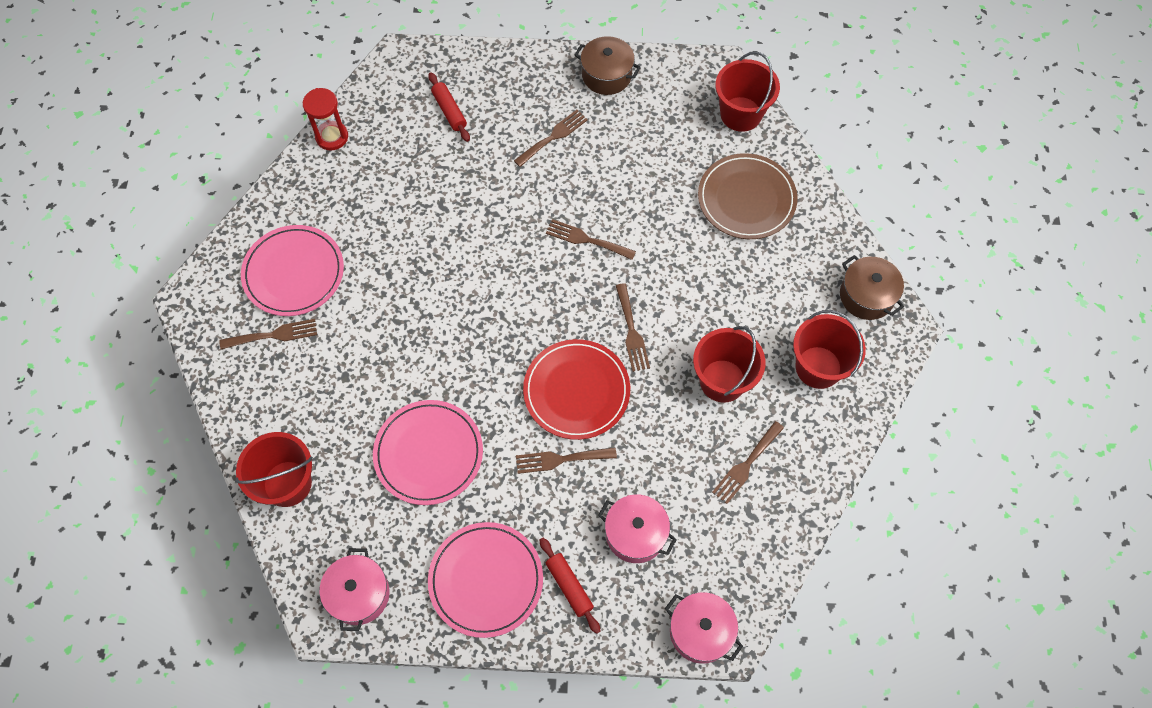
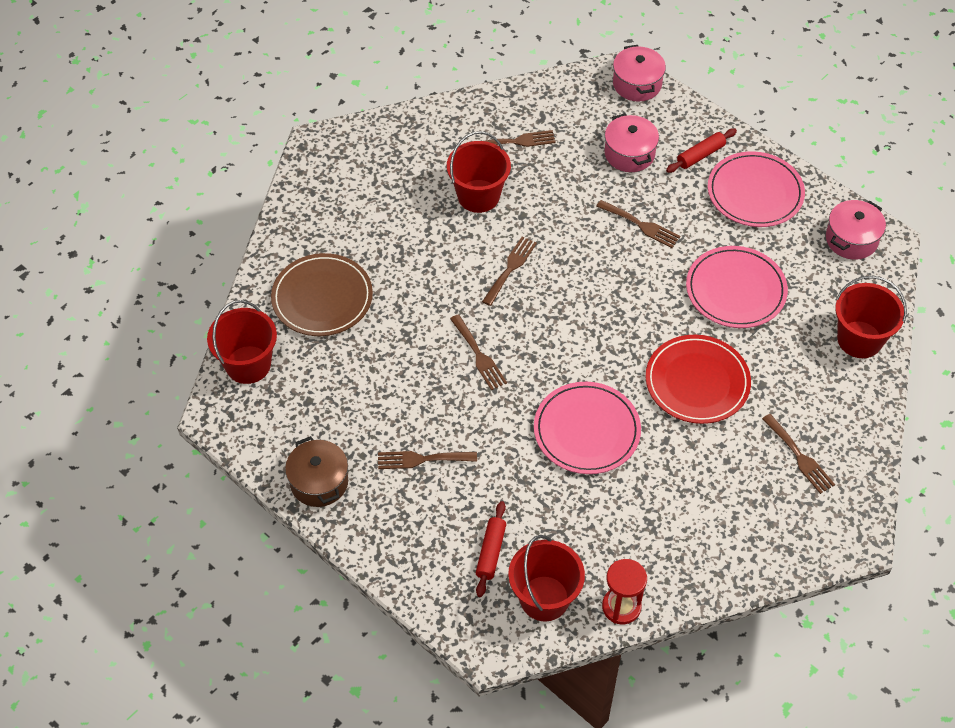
camera: 140 degrees left, 10 degrees down
brown fork [219,319,317,349] -> brown fork turned 150 degrees counterclockwise [762,414,835,494]
pink plate [241,225,344,316] -> pink plate moved to [534,382,641,474]
red plate [523,339,630,440] -> red plate moved to [646,335,751,424]
red rolling pin [540,538,600,634] -> red rolling pin turned 45 degrees clockwise [666,128,737,173]
red bucket [793,310,866,389] -> red bucket moved to [508,535,585,621]
brown pot [840,255,904,320] -> none

